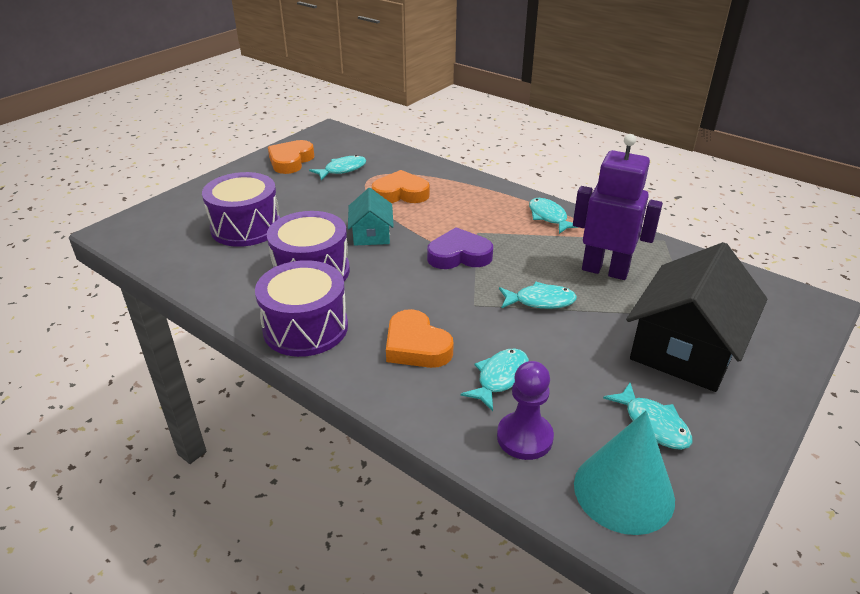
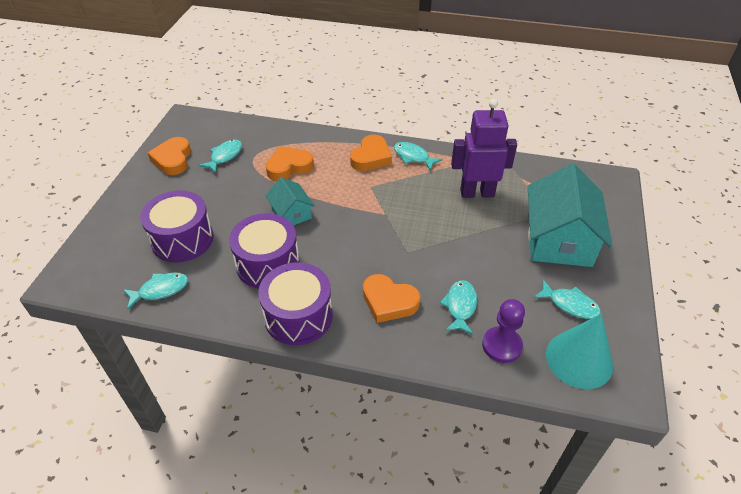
camera: 25 degrees left, 10 degrees up
purple heart [427,227,493,269] -> none
turquoise fish [499,282,577,309] -> turquoise fish moved to [123,272,188,309]
black house [626,242,767,392] -> turquoise house [528,164,612,267]
none -> orange heart [350,135,392,171]

